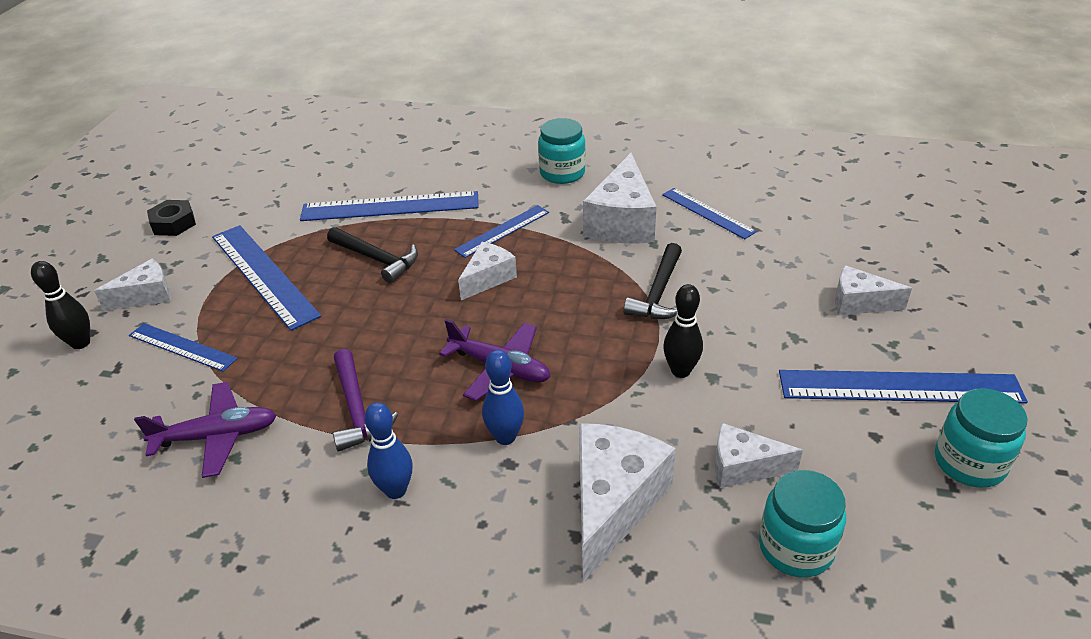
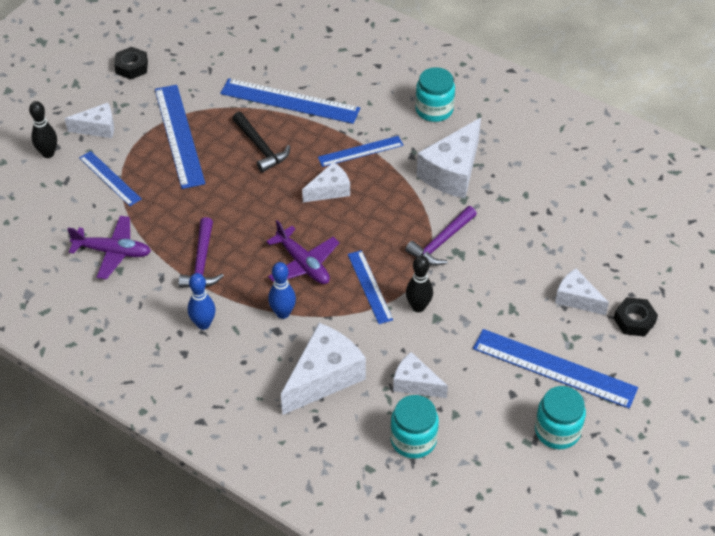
camera: 20 degrees right, 10 degrees up
black hammer [623,243,682,319] -> purple hammer [405,206,477,266]
blue ruler [662,188,757,239] -> blue ruler moved to [348,250,393,324]
none -> black nut [613,297,658,337]

